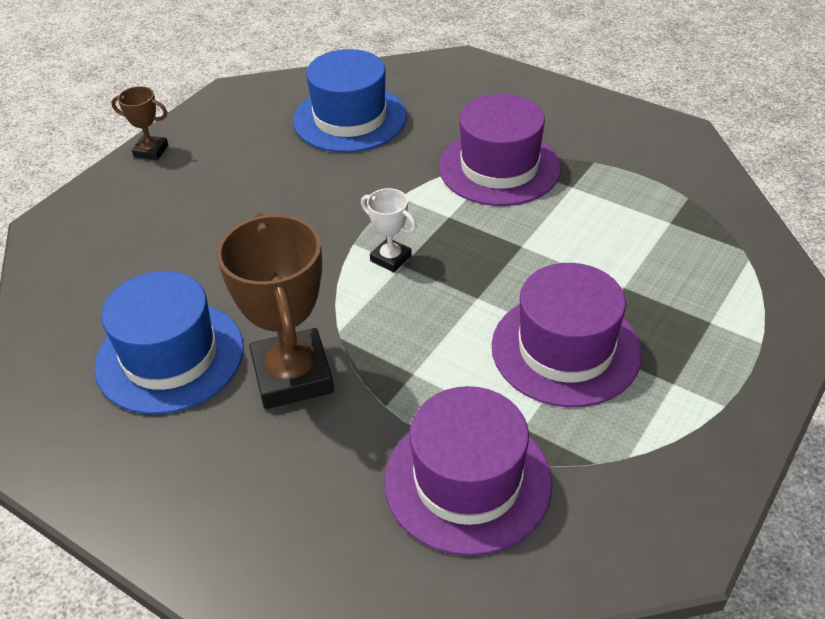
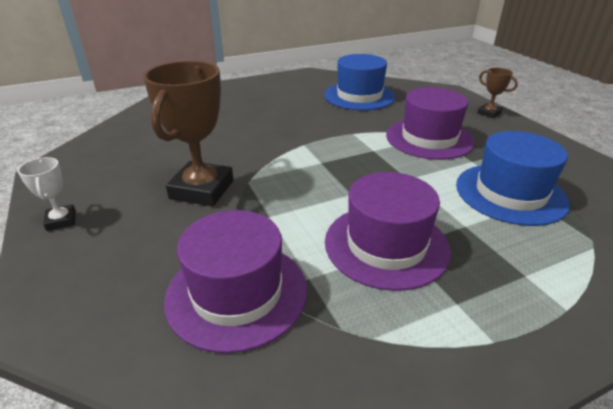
camera: 30 degrees right, 10 degrees down
blue hat [94,271,244,414] -> blue hat moved to [456,131,570,226]
brown trophy [111,86,168,160] -> brown trophy moved to [477,68,518,118]
white trophy [361,188,417,273] -> white trophy moved to [18,157,76,231]

